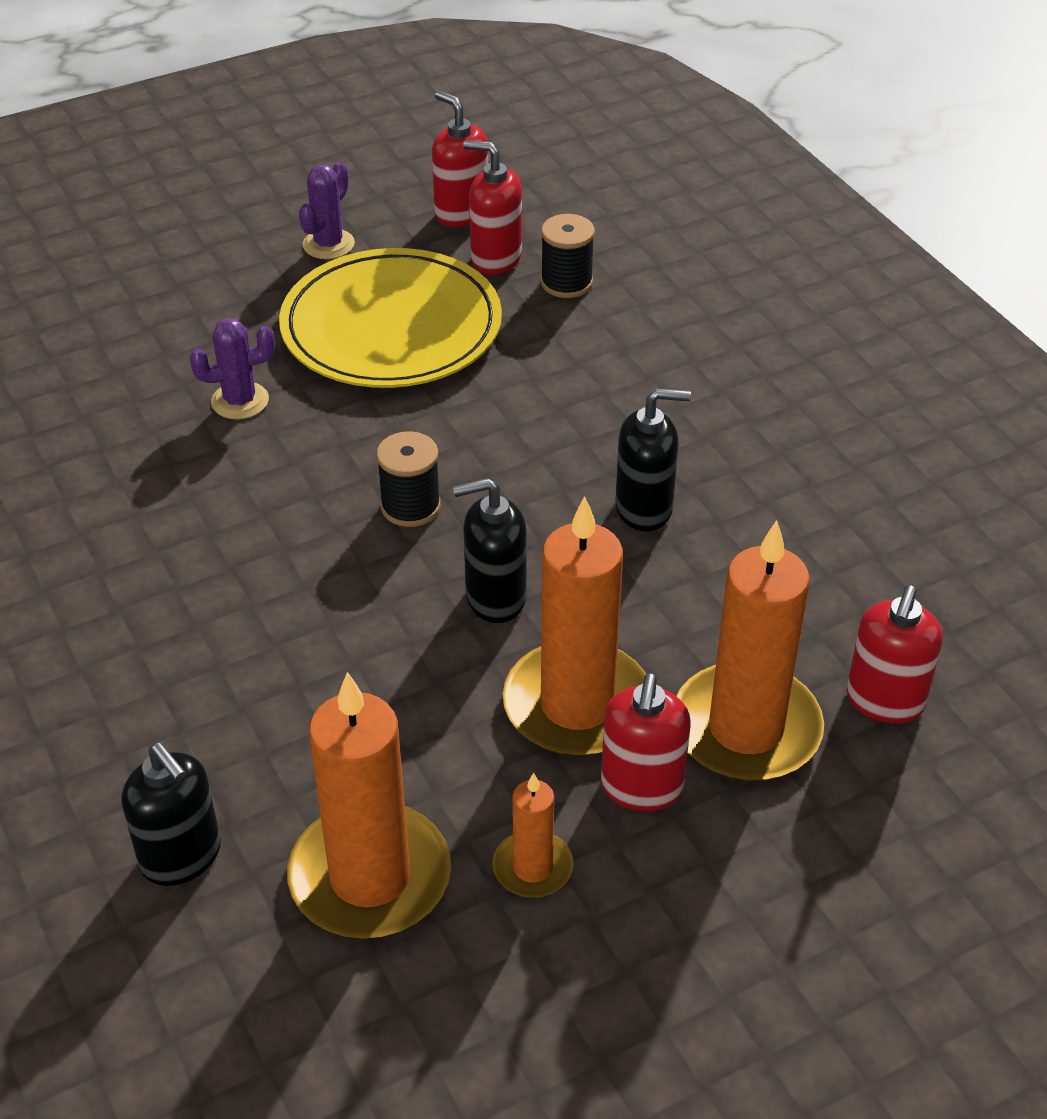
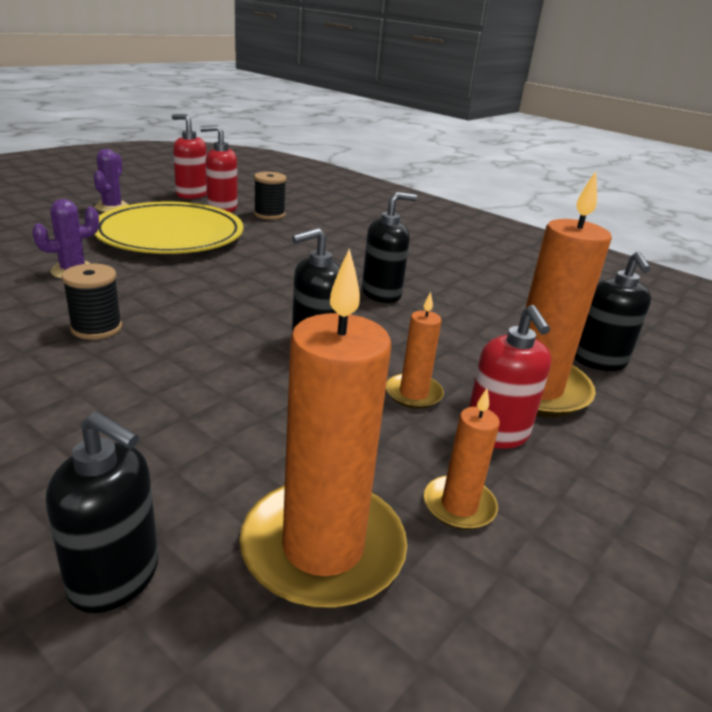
camera: 25 degrees left, 15 degrees down
black spool [377,431,441,527] -> black spool moved to [62,264,122,340]
orange candle [503,496,646,756] -> orange candle [386,292,444,409], size x0.50
red soap dispenser [846,585,943,724] -> black soap dispenser [575,251,651,371]

